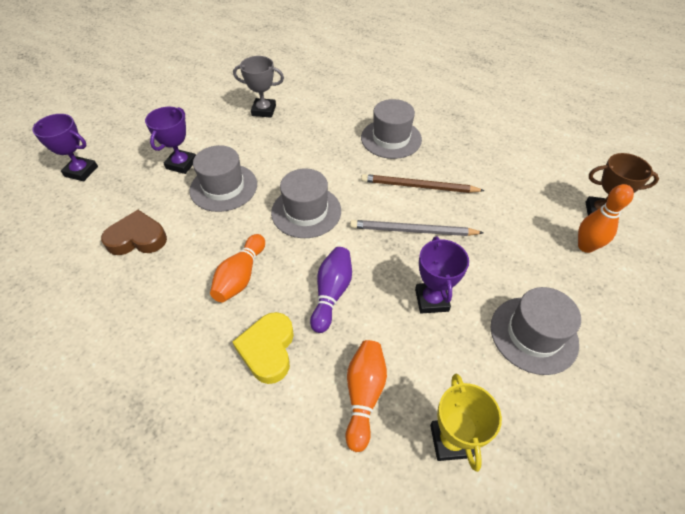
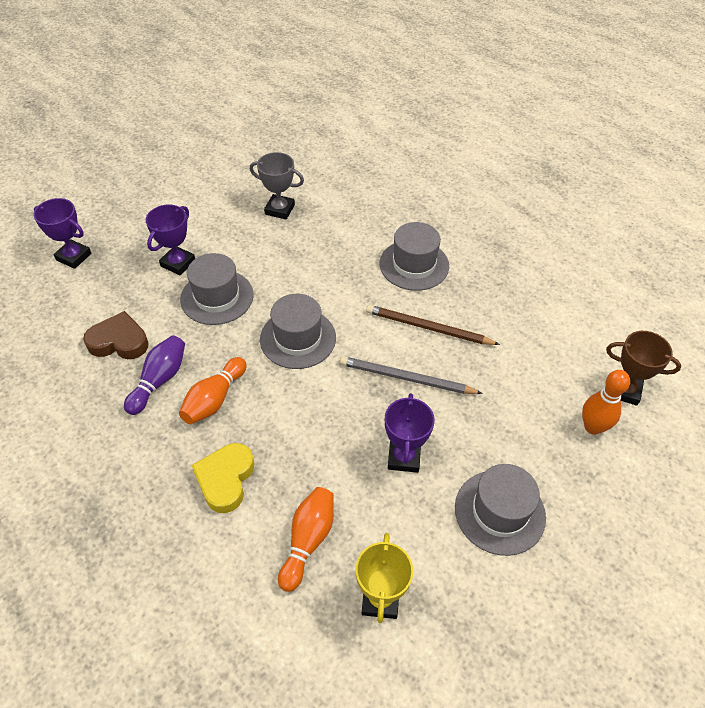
camera: 10 degrees right, 0 degrees up
purple bowling pin [310,247,352,333] -> purple bowling pin moved to [124,335,185,415]

